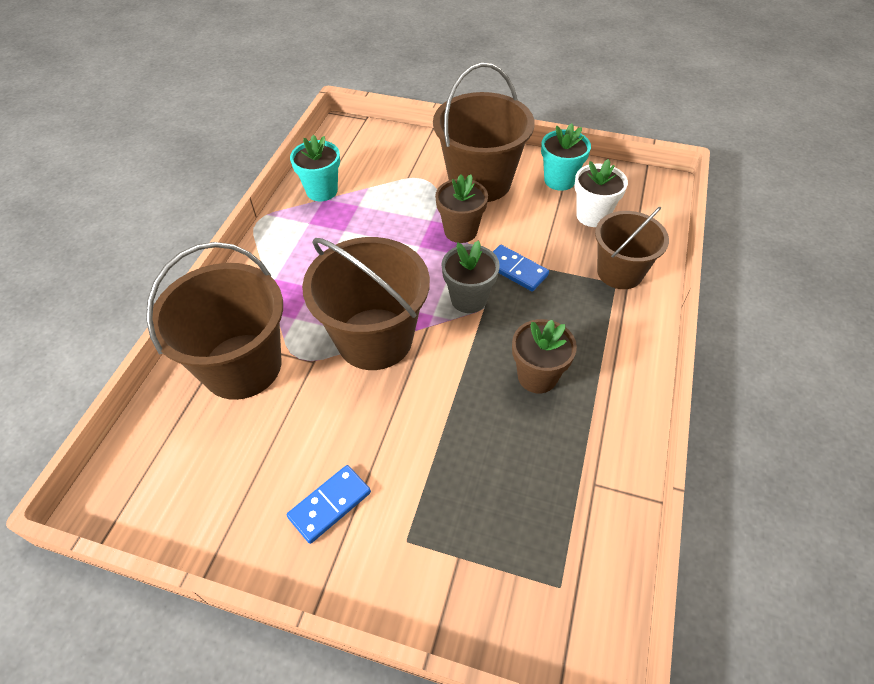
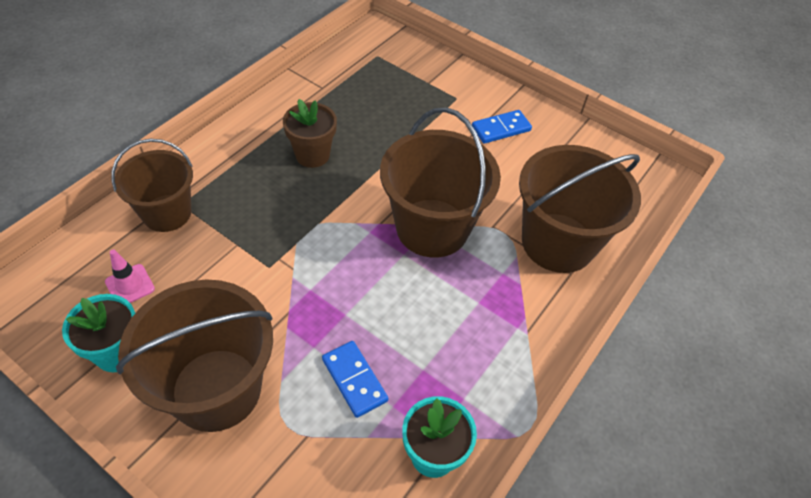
camera: 165 degrees left, 0 degrees up
brown flower pot [435,174,488,243] -> none
grey flower pot [441,240,500,313] -> none
blue domino [493,245,549,291] -> blue domino moved to [322,341,388,418]
white flower pot [575,159,628,227] -> pink traffic cone [105,249,155,303]

